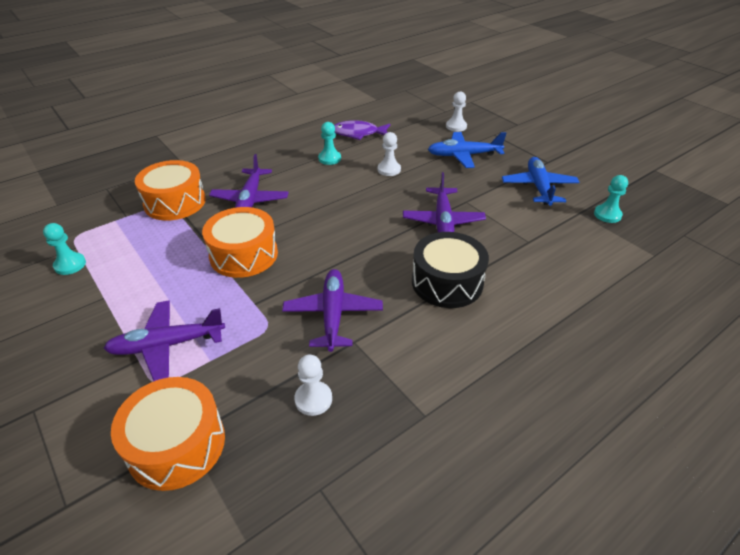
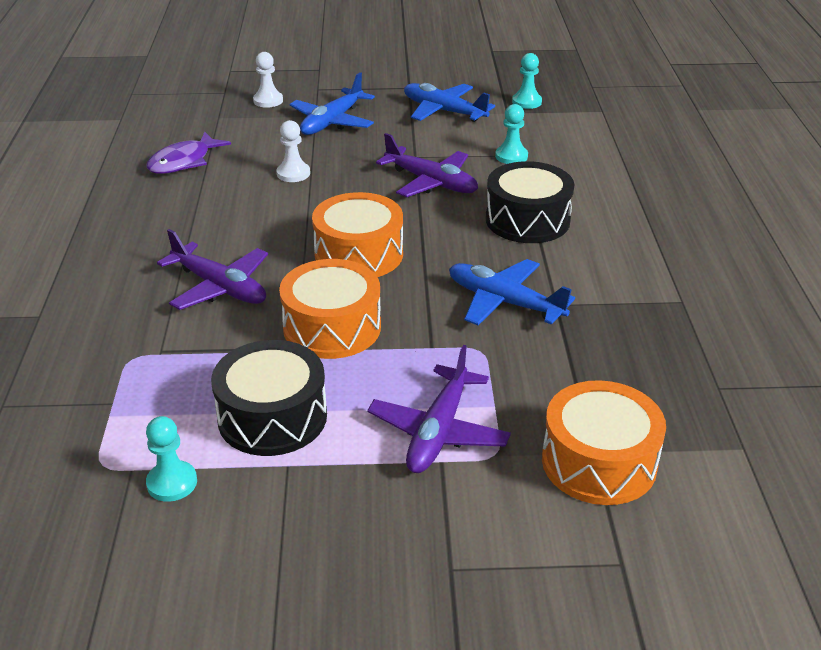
camera: 55 degrees left, 5 degrees down
orange drum [135,160,206,221] -> orange drum moved to [312,192,403,277]
purple plane [282,269,383,352] -> blue plane [449,259,575,325]
white pawn [295,355,332,416] -> none
turquoise pawn [318,122,341,165] -> turquoise pawn moved to [495,104,528,164]
none -> black drum [211,340,327,456]

